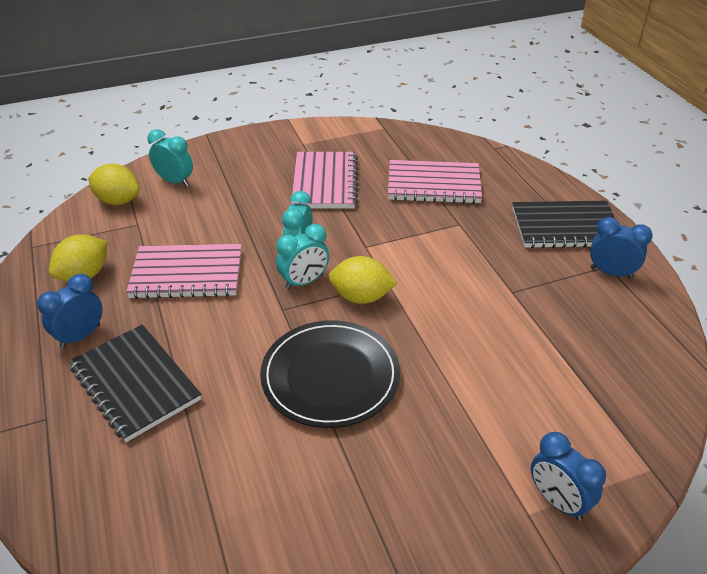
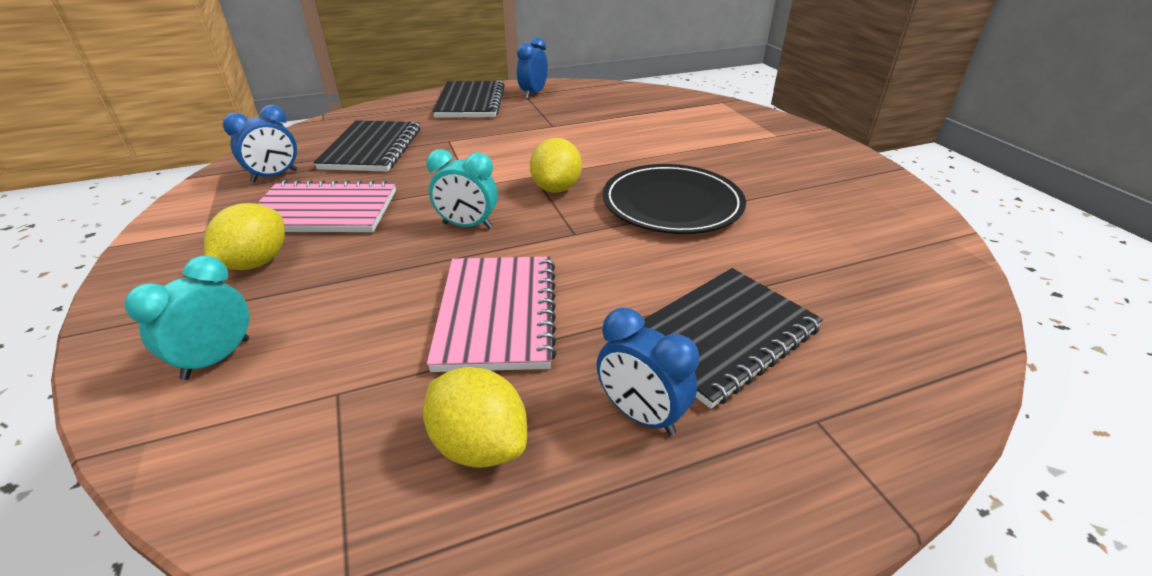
camera: 90 degrees left, 5 degrees down
yellow lemon [88,163,140,205] -> yellow lemon moved to [204,203,285,270]
turquoise clock [276,224,329,290] -> none
pink notebook [388,160,482,204] -> black notebook [314,120,420,172]
blue clock [531,432,606,521] -> blue clock moved to [222,105,298,183]

